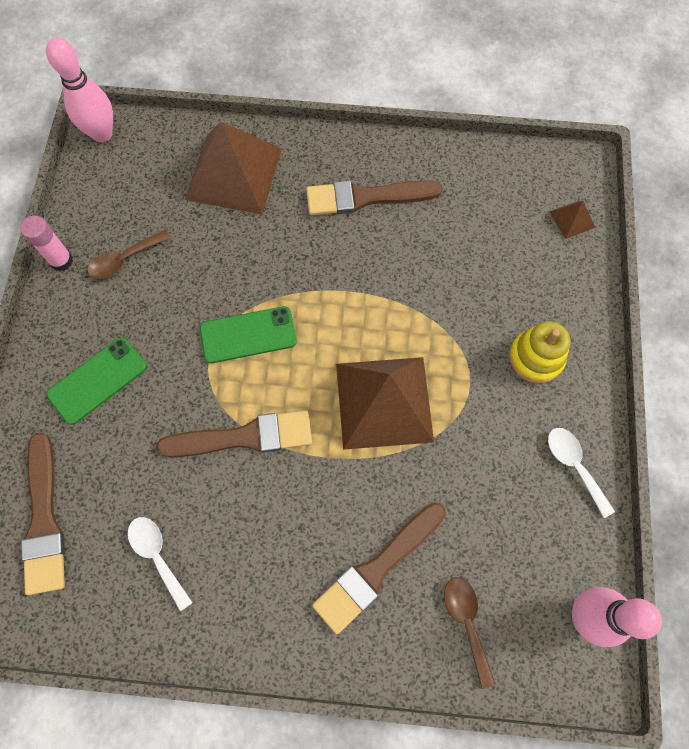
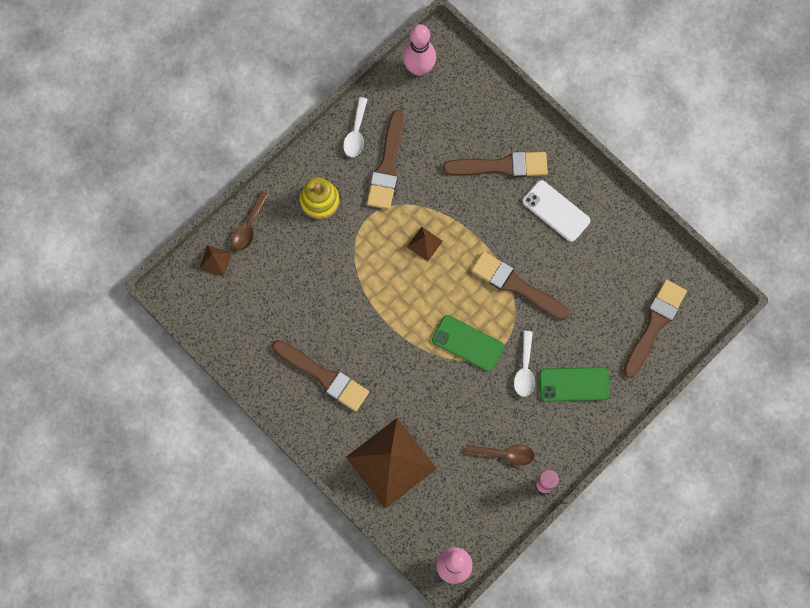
camera: 140 degrees left, 5 degrees up
white spoon [128,517,193,611] -> white spoon moved to [514,331,535,397]
brown pyramid [336,357,434,450] -> brown pyramid [407,227,443,261], size x0.42
brown spoon [444,577,496,689] -> brown spoon moved to [231,191,269,251]
none -> brown brush [367,110,404,210]
none -> white phone [522,180,590,242]

